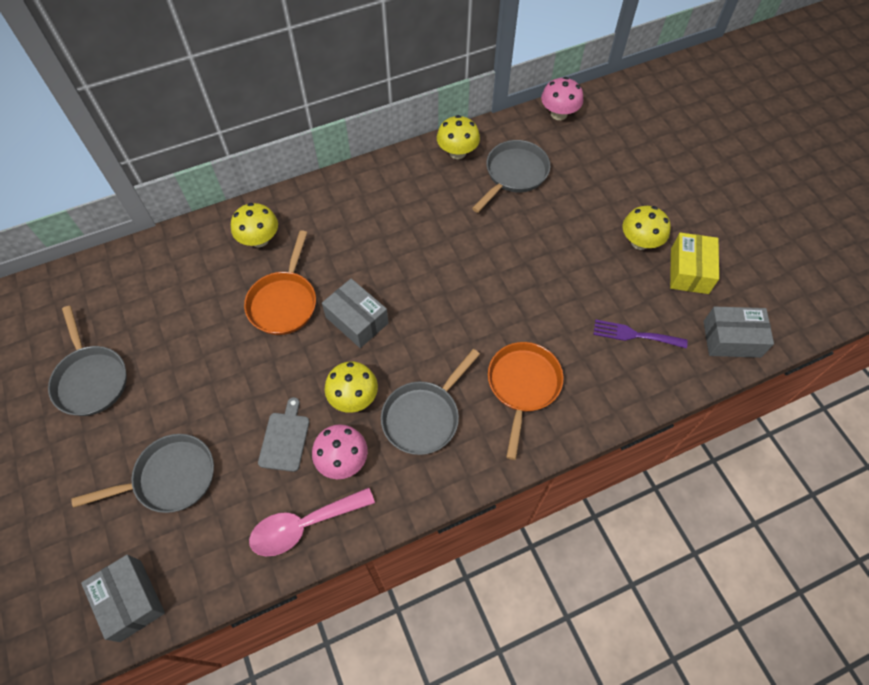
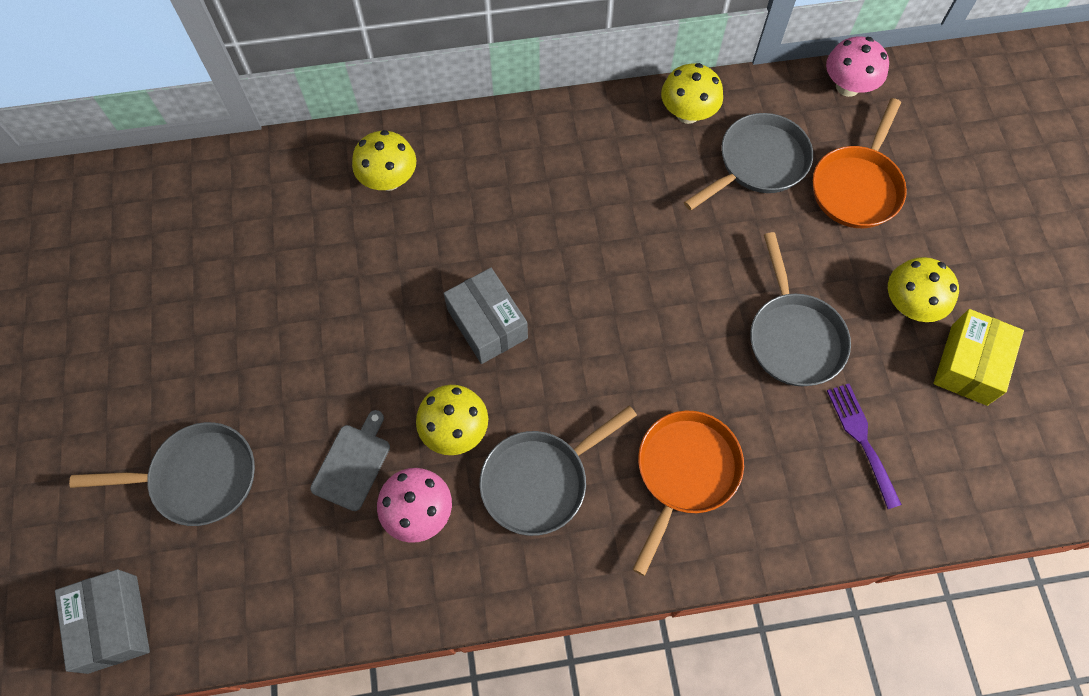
camera: 15 degrees right, 5 degrees up
grey pan [48,306,127,416] -> grey pan moved to [750,232,851,386]
orange pan [244,230,316,335] -> orange pan moved to [813,98,907,228]
pink spoon [249,487,375,556] -> none
purple fork [593,319,688,349] -> purple fork turned 45 degrees clockwise [827,384,902,509]
grey box [703,306,774,358] -> none

